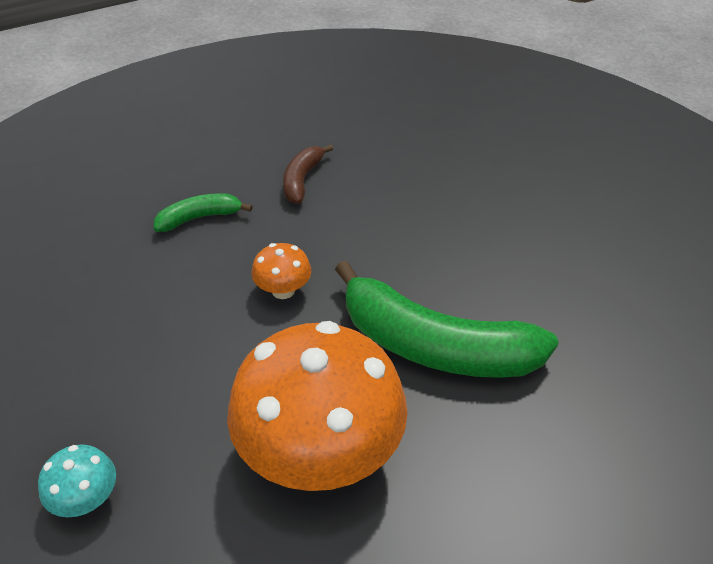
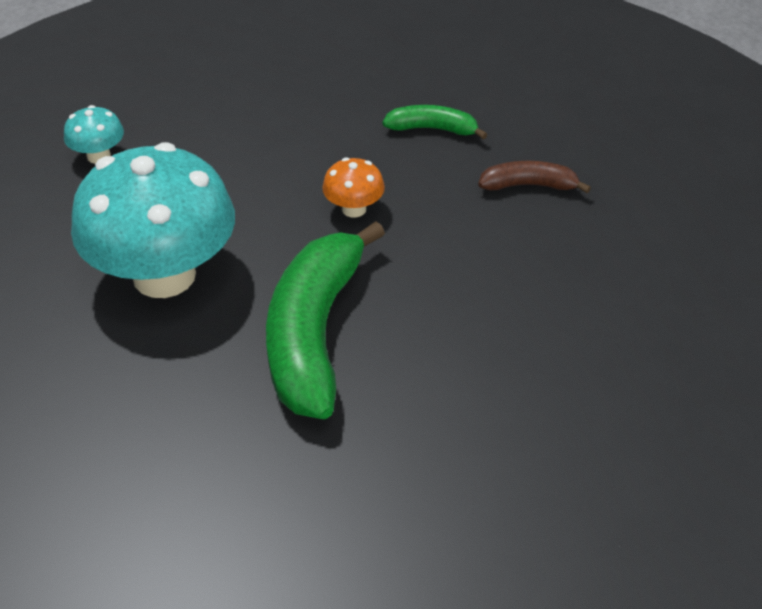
camera: 75 degrees right, 0 degrees up
green banana [154,193,253,232] -> green banana turned 45 degrees counterclockwise [383,105,488,140]
orange mushroom [227,321,408,491] -> turquoise mushroom [71,142,235,298]

